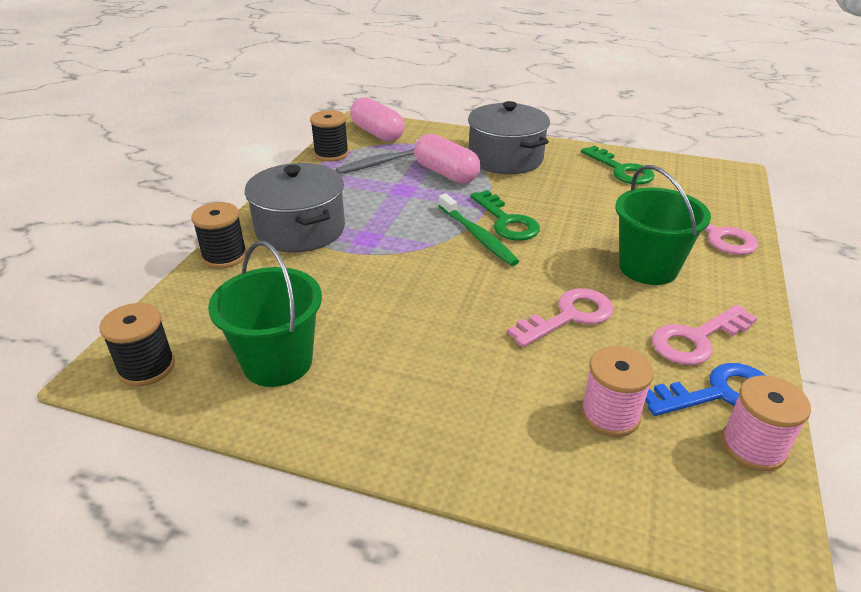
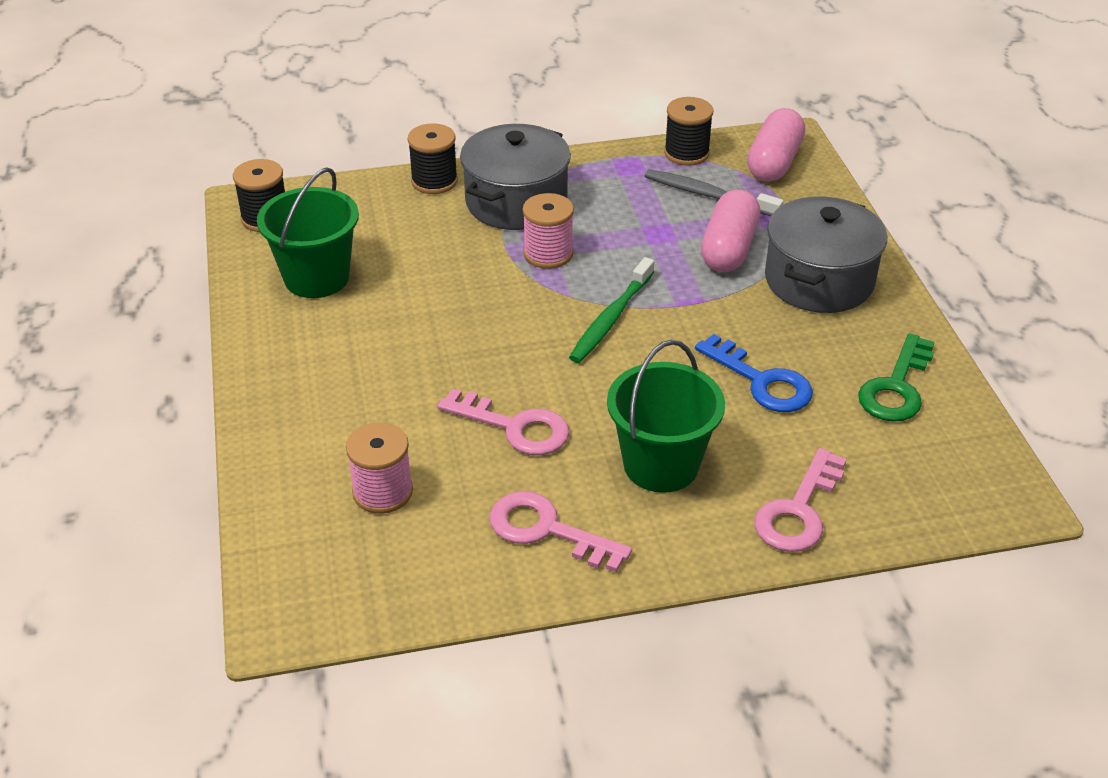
camera: 60 degrees right, 5 degrees up
green key [470,190,540,241] -> none
blue key [645,363,766,416] -> blue key moved to [695,334,813,412]
pink spool [721,375,811,472] -> pink spool moved to [523,193,574,269]

